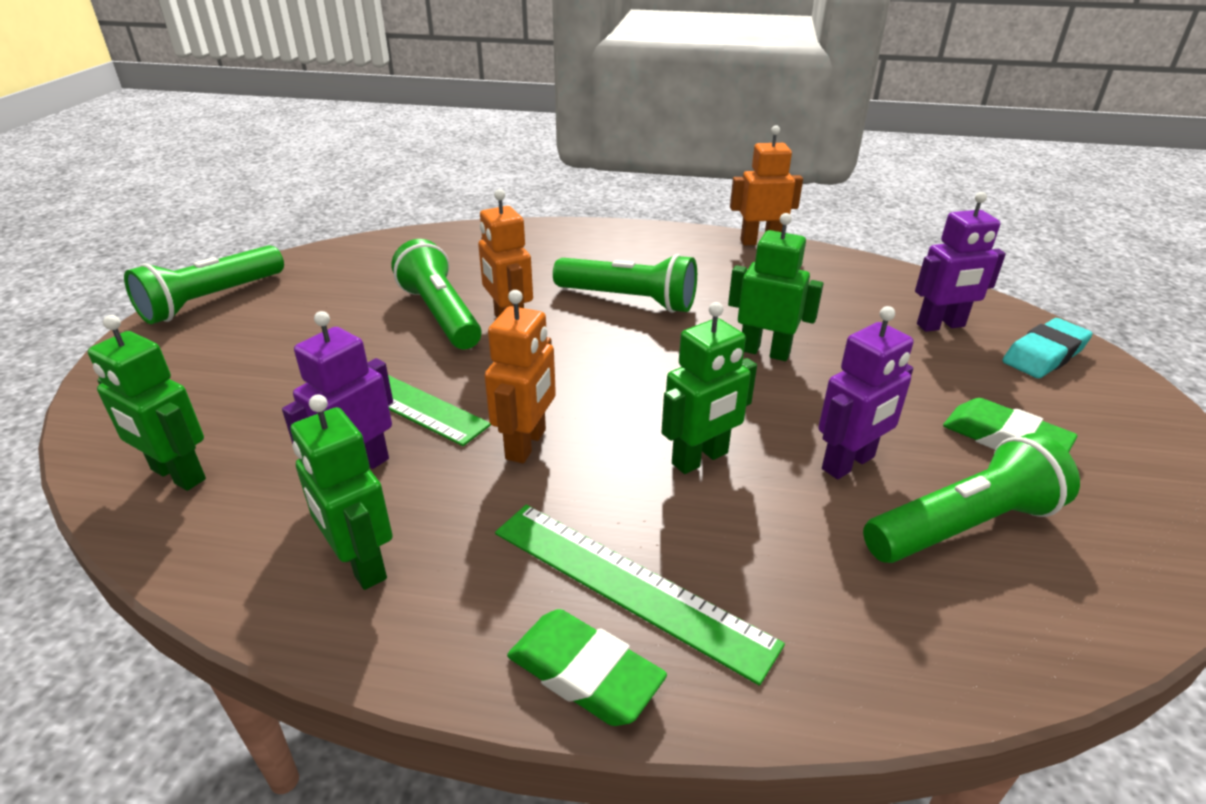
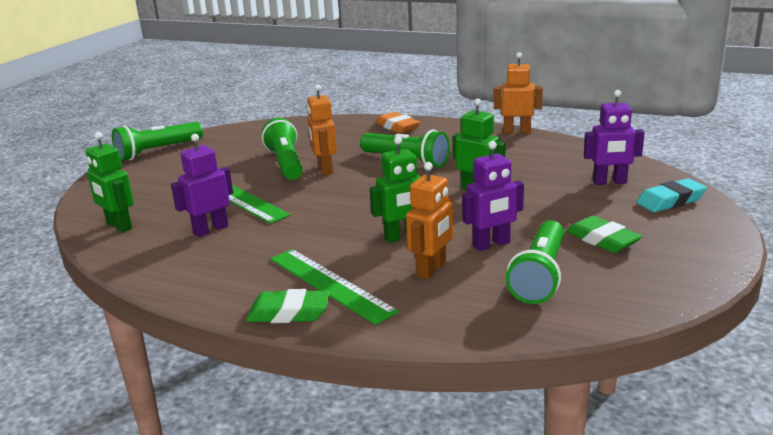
camera: 15 degrees right, 10 degrees down
green robot [290,394,393,590] -> none
orange robot [485,290,556,463] -> orange robot moved to [406,162,453,279]
green eraser [507,609,667,726] -> green eraser turned 45 degrees counterclockwise [246,289,330,323]
green flashlight [863,433,1080,563] -> green flashlight turned 120 degrees clockwise [506,220,564,304]
none -> orange eraser [376,112,420,134]

